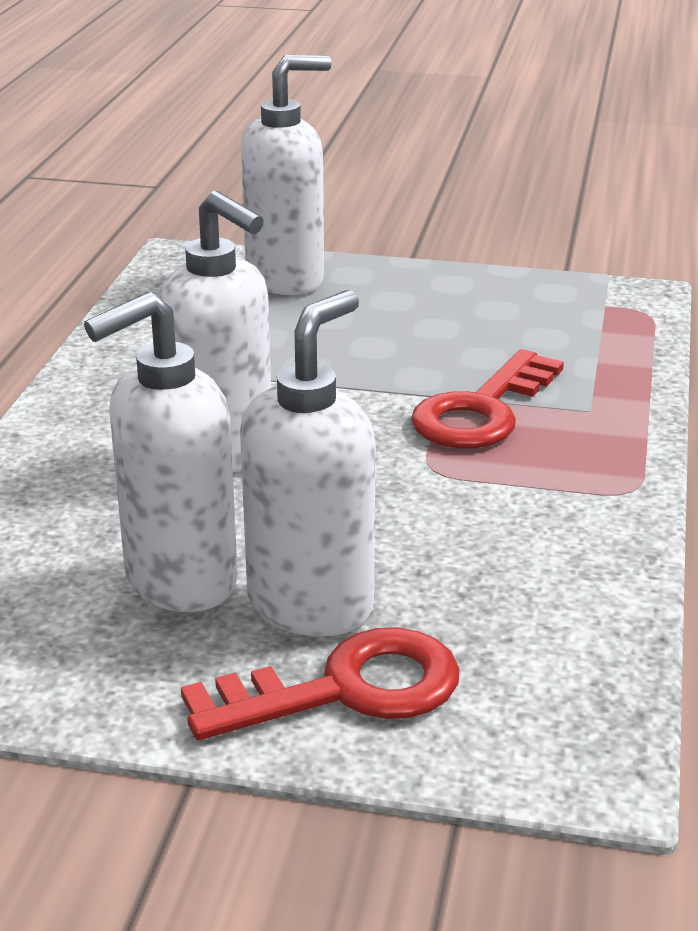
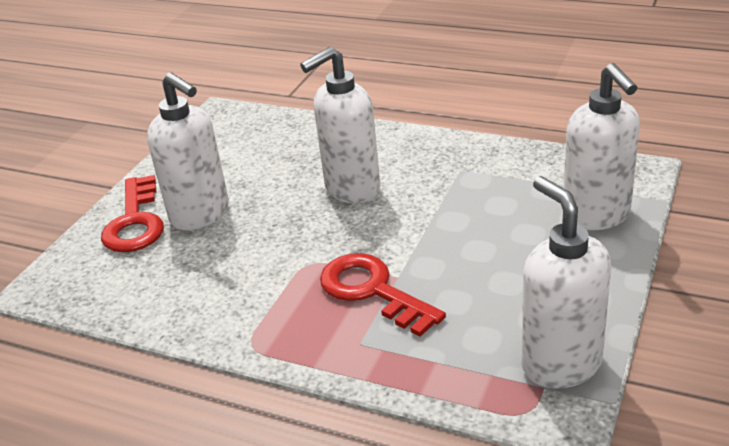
camera: 105 degrees right, 5 degrees up
white soap dispenser [84,292,238,612] -> white soap dispenser moved to [521,176,611,389]

